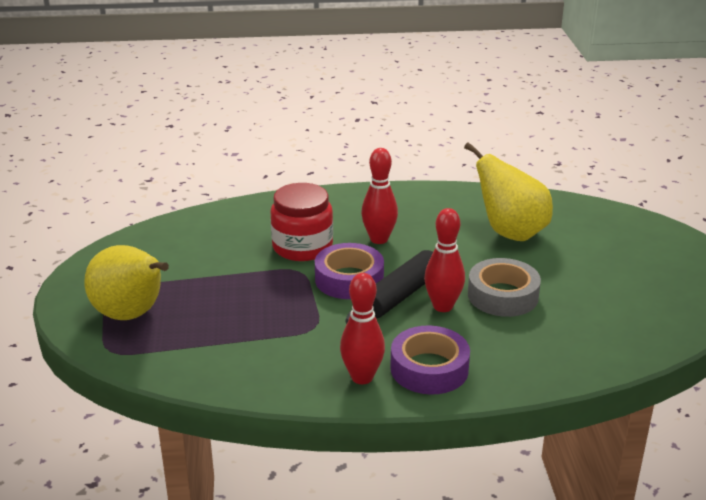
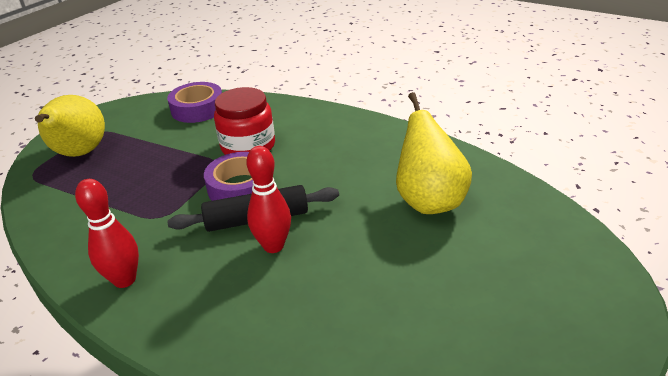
camera: 40 degrees right, 5 degrees up
red bowling pin [361,148,398,244] -> none
purple tape [390,326,470,394] -> purple tape moved to [167,82,222,123]
grey tape [468,258,541,317] -> none

